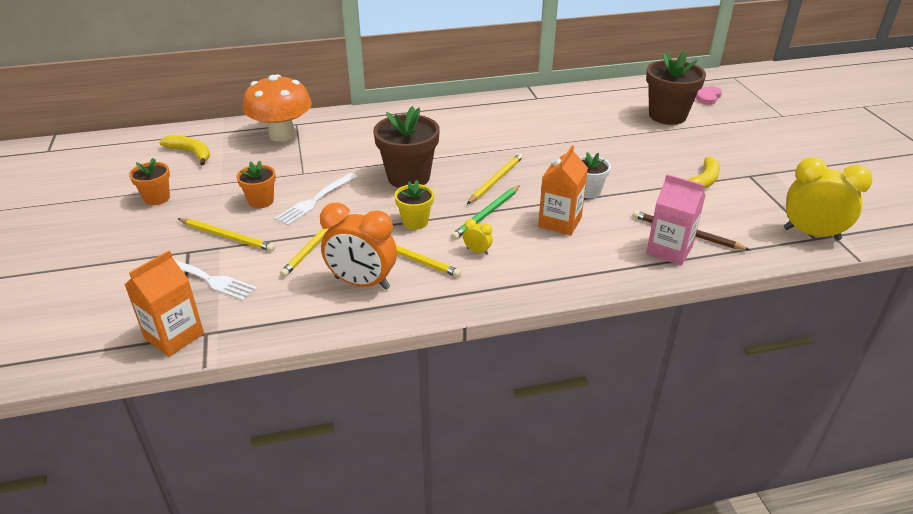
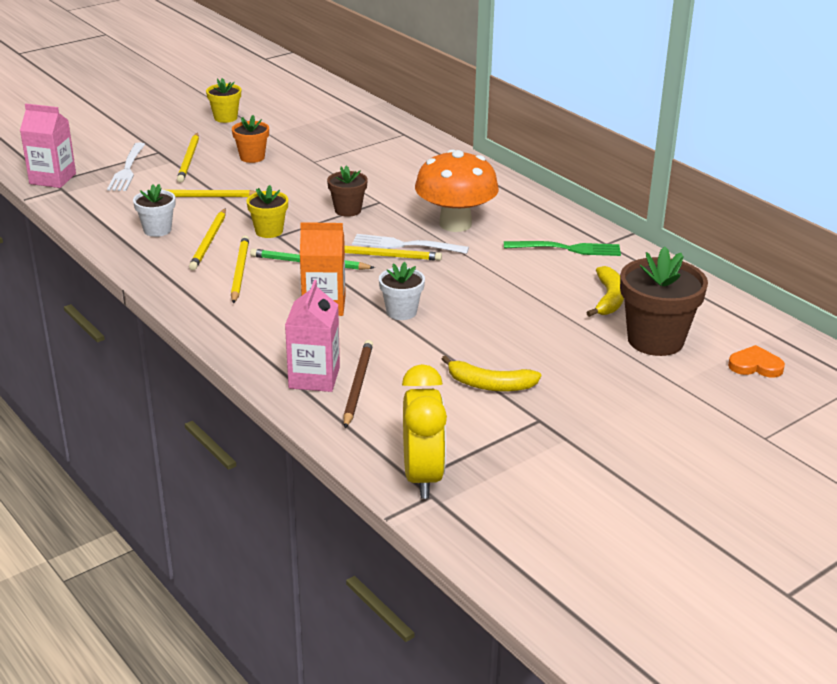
camera: 65 degrees right, 5 degrees down
orange carton [125,251,204,357] -> pink carton [20,104,76,188]
orange flower pot [129,158,170,205] -> yellow flower pot [206,78,241,123]
yellow banana [159,135,210,165] -> yellow banana moved to [586,266,624,317]
orange mushroom [243,74,312,142] -> orange mushroom moved to [415,149,499,232]
white fork [275,173,357,226] -> white fork moved to [352,234,469,254]
orange clock [320,203,397,290] -> white flower pot [133,184,175,237]
brown flower pot [373,106,440,188] -> brown flower pot [327,165,368,217], size x0.56
yellow clock [463,219,493,255] -> yellow pencil [231,235,249,304]
pink heart [696,86,722,105] -> orange heart [728,345,785,378]
none -> green fork [504,241,621,256]

